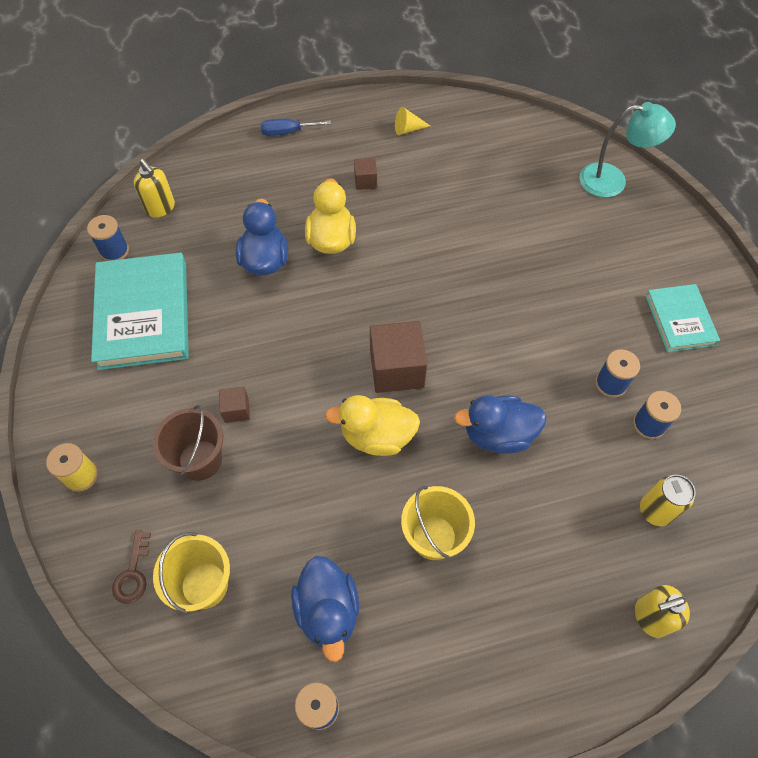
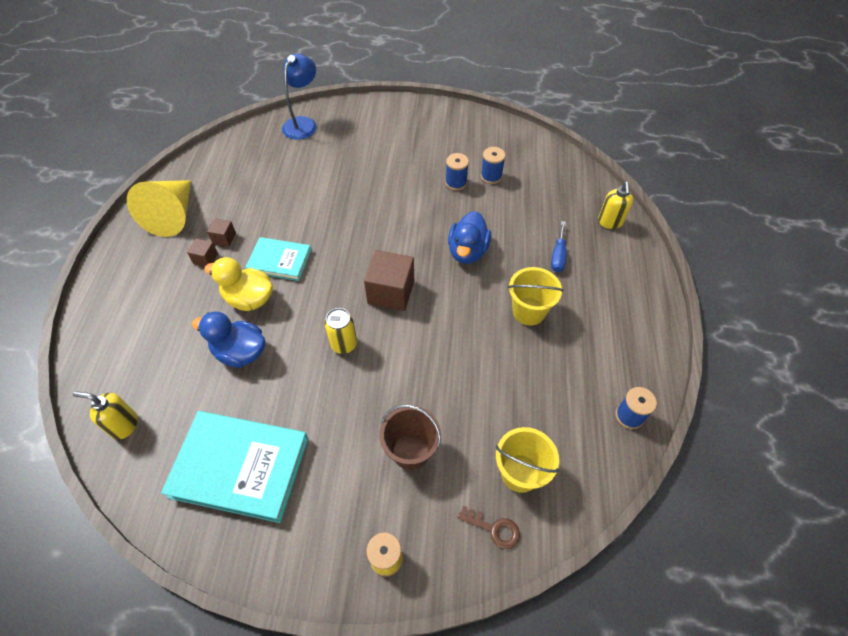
camera: 70 degrees left, 5 degrees down
blue spool [87,215,129,261] -> none
yellow soap dispenser [134,159,175,218] -> yellow soap dispenser turned 150 degrees counterclockwise [73,391,138,440]
brown cube [219,387,250,423] -> brown cube moved to [207,218,236,246]
blue screwdriver [260,119,331,136] -> blue screwdriver moved to [551,221,567,272]
blue duck [291,556,359,662] -> none
yellow duck [325,395,420,456] -> none
yellow cone [395,107,430,135] -> yellow cone [127,180,191,237], size x2.44
turquoise lamp [579,102,676,197] -> blue lamp [282,54,317,140]
yellow can [640,475,696,526] -> yellow can moved to [325,308,357,354]
turquoise book [645,284,720,352] -> turquoise book moved to [245,237,311,281]

